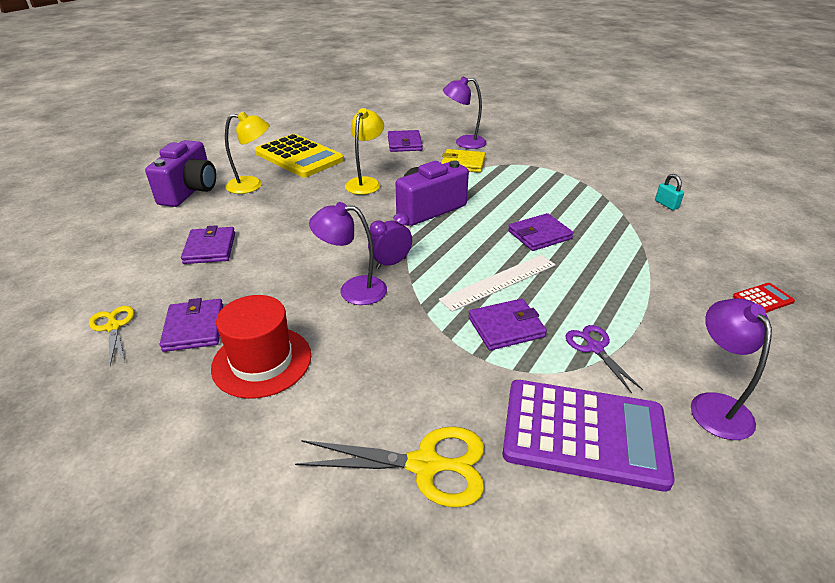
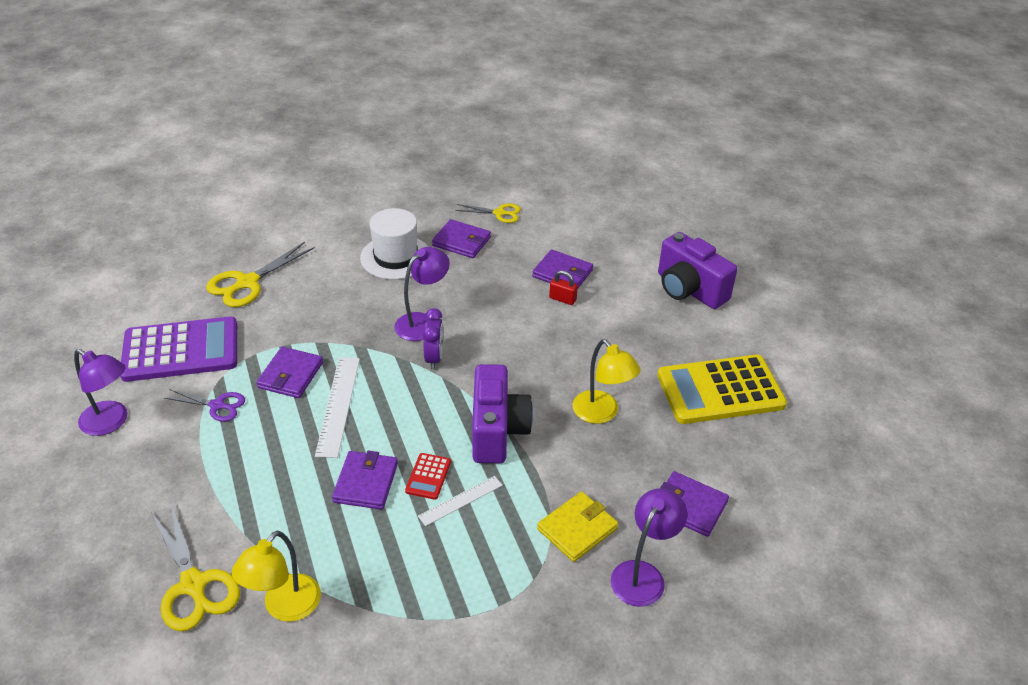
camera: 125 degrees right, 5 degrees up
red hat [211,295,311,399] -> white hat [360,208,428,280]
yellow lamp [225,111,269,194] -> yellow lamp moved to [232,531,321,622]
purple calculator [503,380,675,492] -> purple calculator turned 150 degrees counterclockwise [120,316,237,382]
turquoise padlock [655,174,684,210] -> none
red calculator [733,283,795,313] -> red calculator moved to [405,453,451,500]
none -> yellow scissors [152,503,240,632]
none -> white ruler [418,476,503,526]
none -> red padlock [549,270,578,305]

